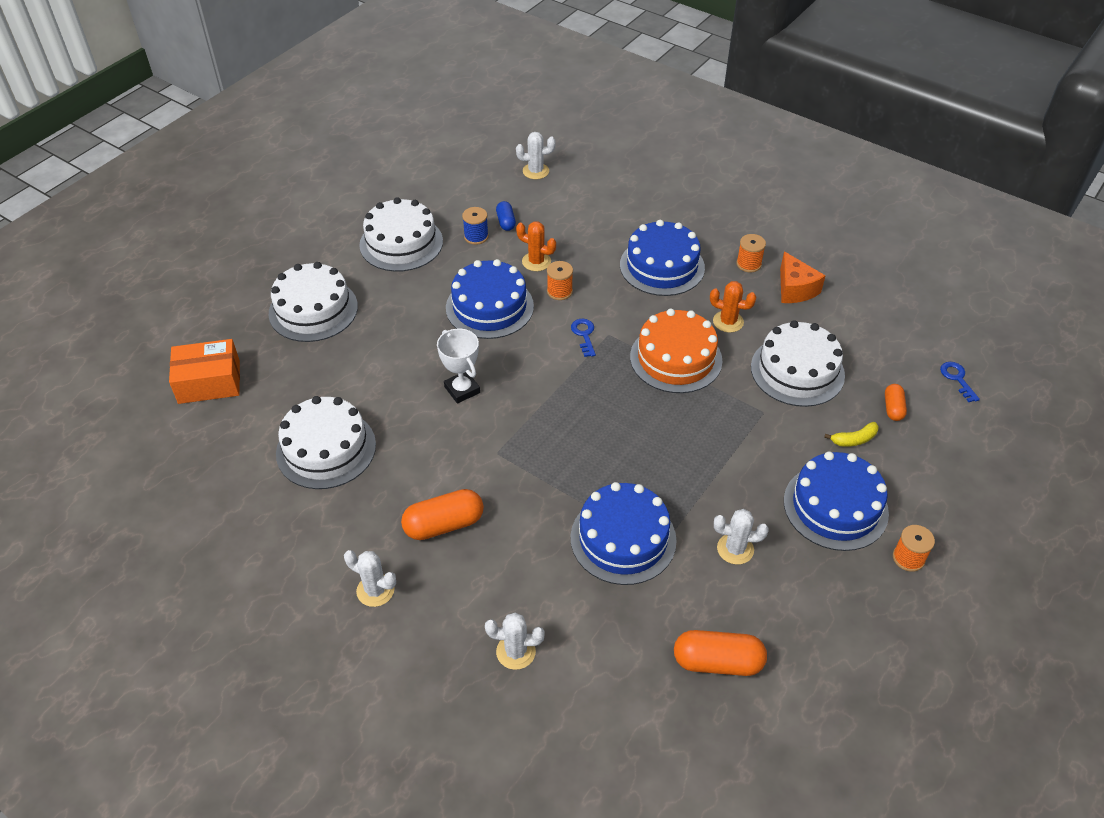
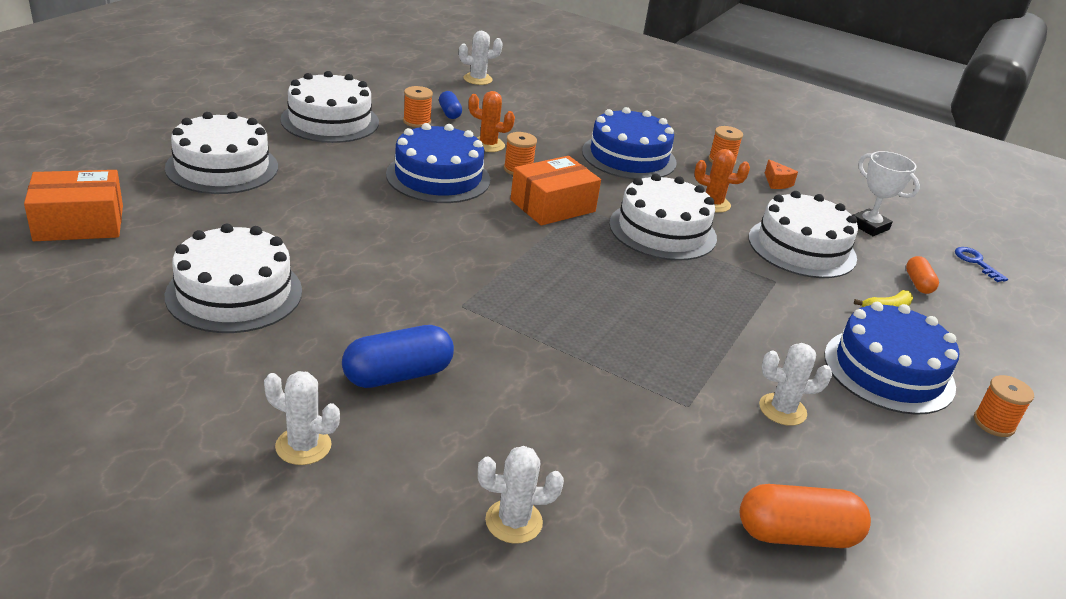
camera: 10 degrees left, 15 degrees down
orange capsule [401,489,484,540] -> blue capsule [342,325,454,388]
white trophy [437,329,480,403] -> white trophy moved to [853,151,920,236]
blue spool [462,207,489,245] -> orange spool [403,86,433,128]
blue cake [570,482,677,585] -> none
blue key [571,319,596,357] -> orange box [510,156,601,226]
orange cake [630,309,722,393] -> white cake [609,174,717,261]
orange cheese [780,252,826,303] -> orange cheese [765,159,798,189], size x0.60

